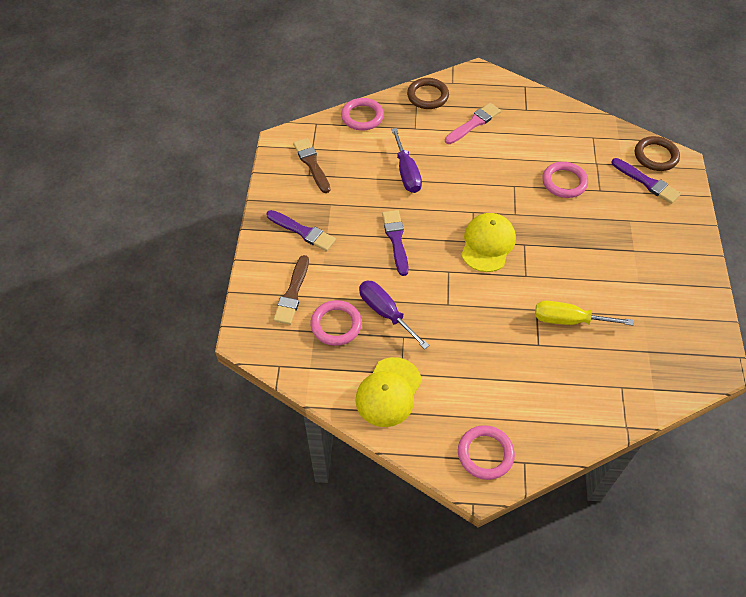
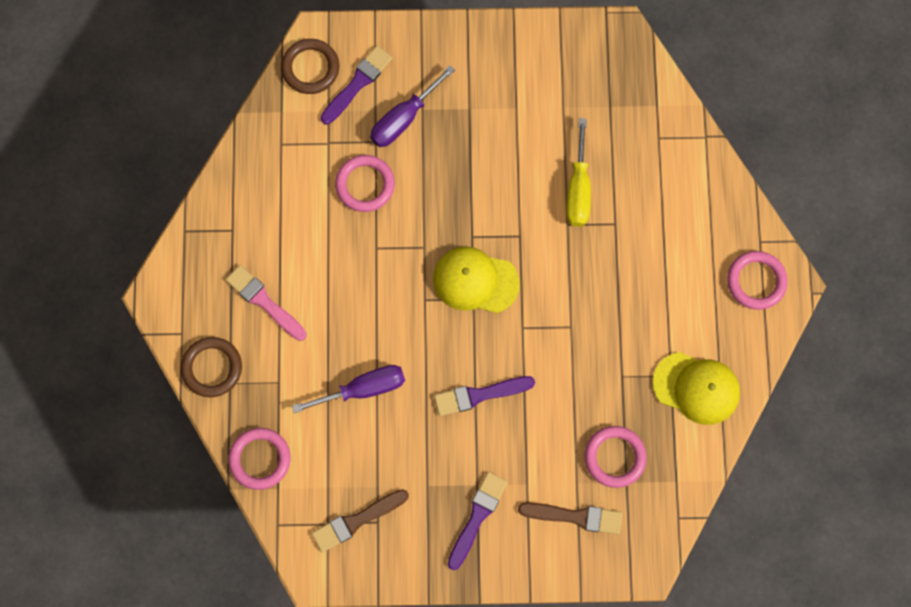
camera: 95 degrees left, 20 degrees up
purple screwdriver [359,281,430,349] -> purple screwdriver moved to [370,66,455,147]

